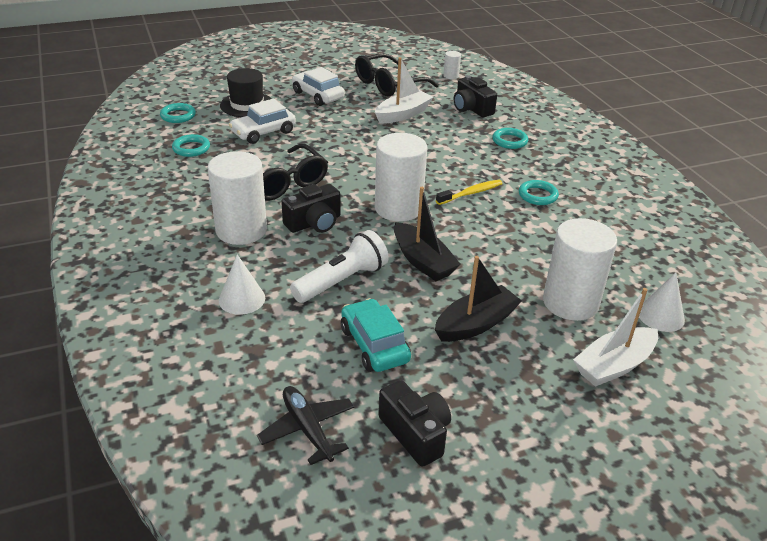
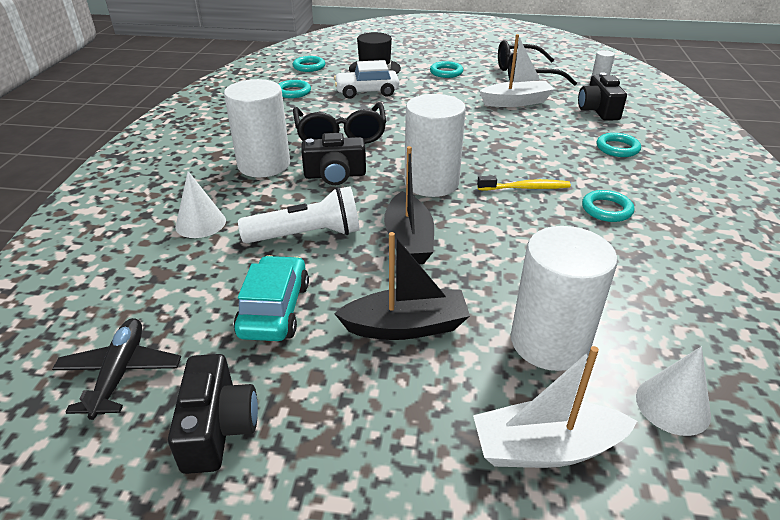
camera: 30 degrees right, 0 degrees up
white car [292,67,345,106] -> turquoise ring [430,61,463,78]

